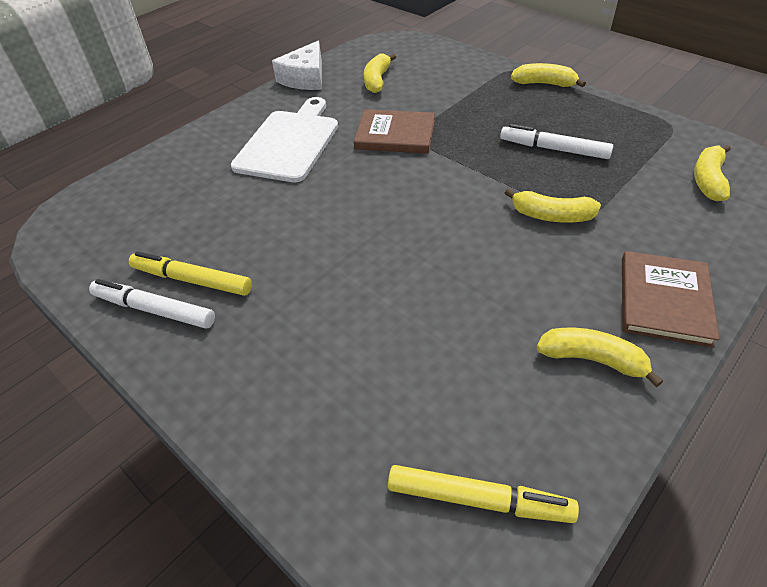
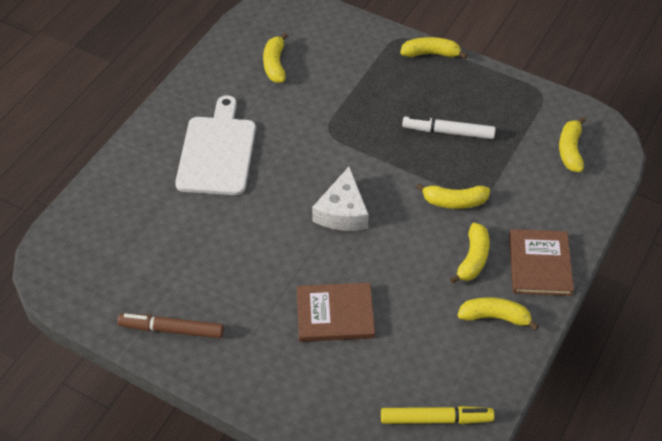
camera: 15 degrees left, 5 degrees up
white marker [89,279,215,329] -> brown marker [117,314,224,338]
yellow marker [129,252,252,296] -> none
white cheese [272,41,322,90] -> white cheese moved to [312,167,369,231]
brown book [354,109,435,154] -> brown book moved to [297,283,375,342]
none -> yellow banana [450,223,490,284]

